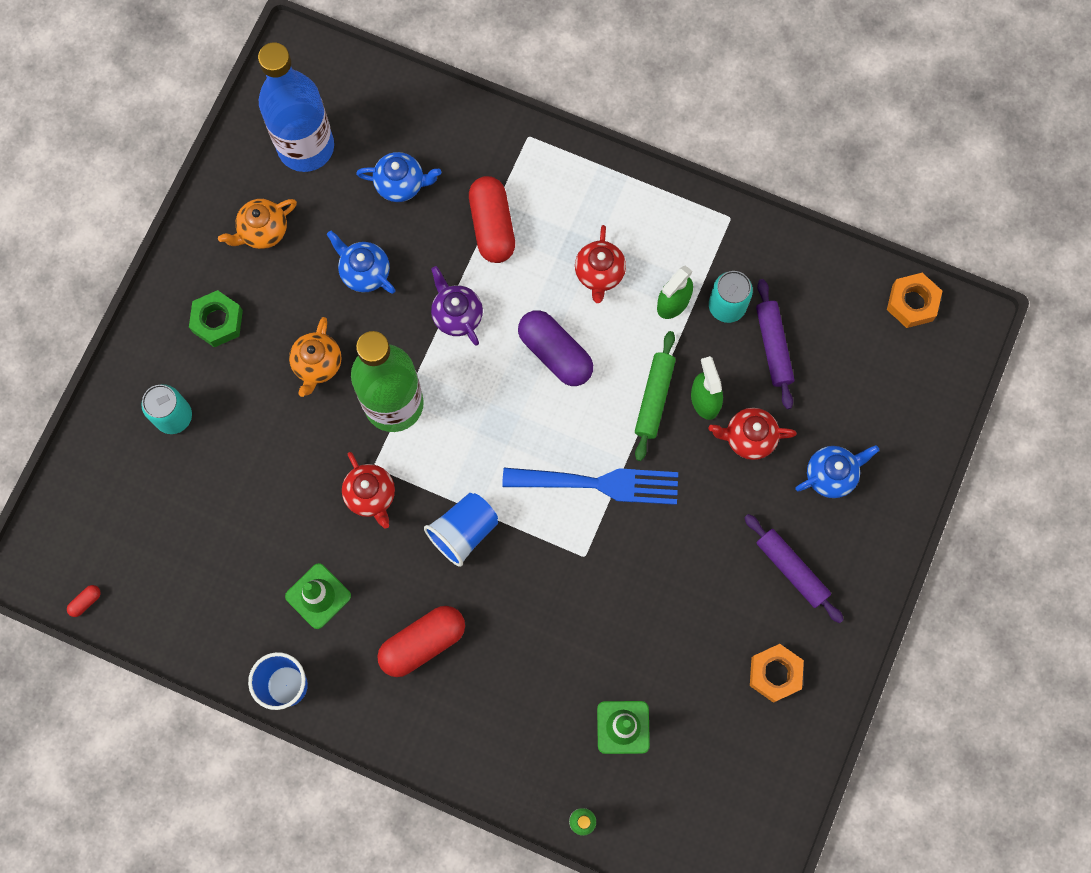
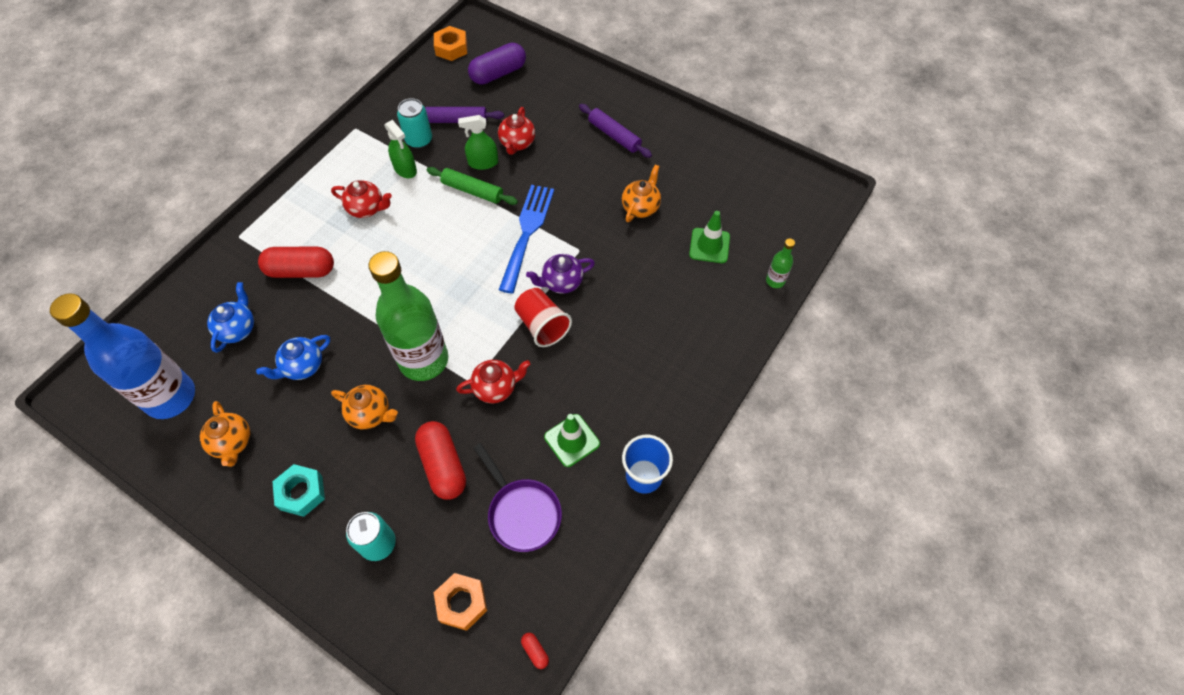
camera: 80 degrees left, 15 degrees down
green nut [189,290,243,347] -> turquoise nut [272,464,325,517]
red capsule [377,606,465,677] -> red capsule moved to [415,421,466,500]
blue cup [424,493,498,567] -> red cup [514,288,572,347]
purple teapot [431,266,483,346] -> purple teapot moved to [526,254,595,294]
purple capsule [518,310,593,386] -> purple capsule moved to [468,43,526,85]
purple rolling pin [744,514,844,623] -> purple rolling pin turned 75 degrees clockwise [579,104,652,158]
orange nut [750,644,804,703] -> orange nut moved to [434,573,487,631]
blue teapot [795,445,879,498] -> none
none -> purple pan [474,443,562,552]
none -> orange teapot [622,164,661,222]

